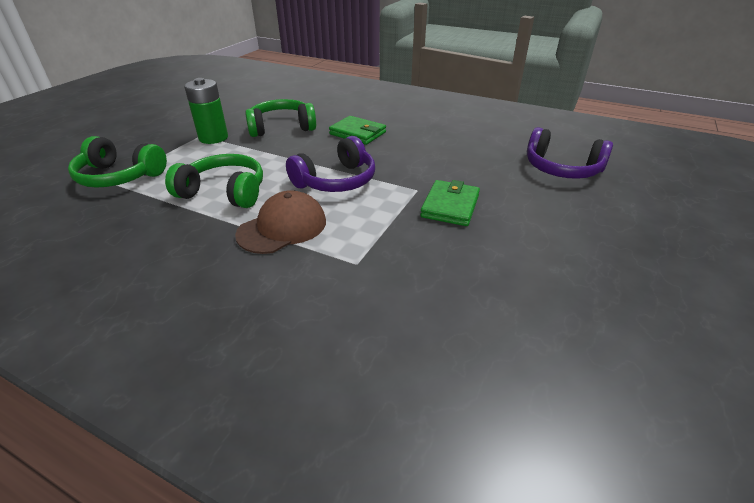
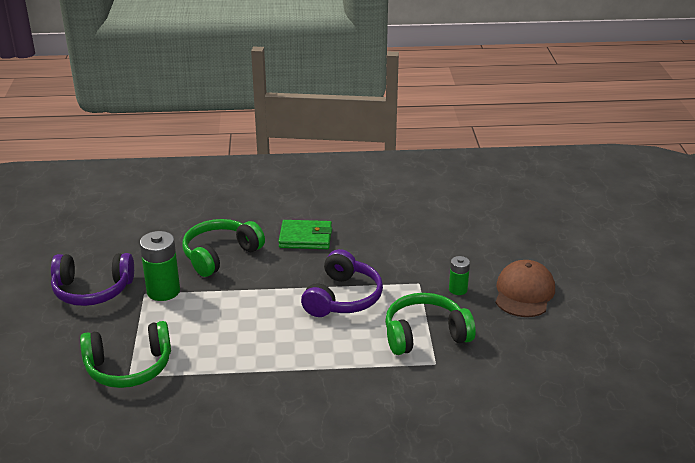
camera: 30 degrees left, 5 degrees down
green headphones [165,154,263,208] -> green headphones moved to [385,293,476,355]
brown cap [235,190,326,254] -> brown cap moved to [495,260,555,317]
green wallet [420,180,480,226] -> green battery [449,256,470,295]
purple headphones [527,127,613,179] -> purple headphones moved to [51,253,134,306]

